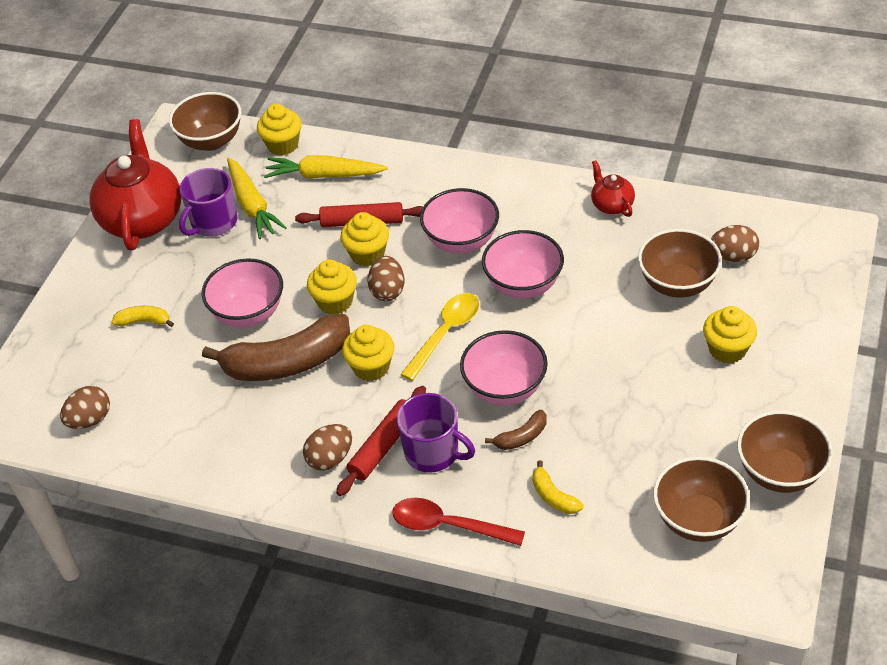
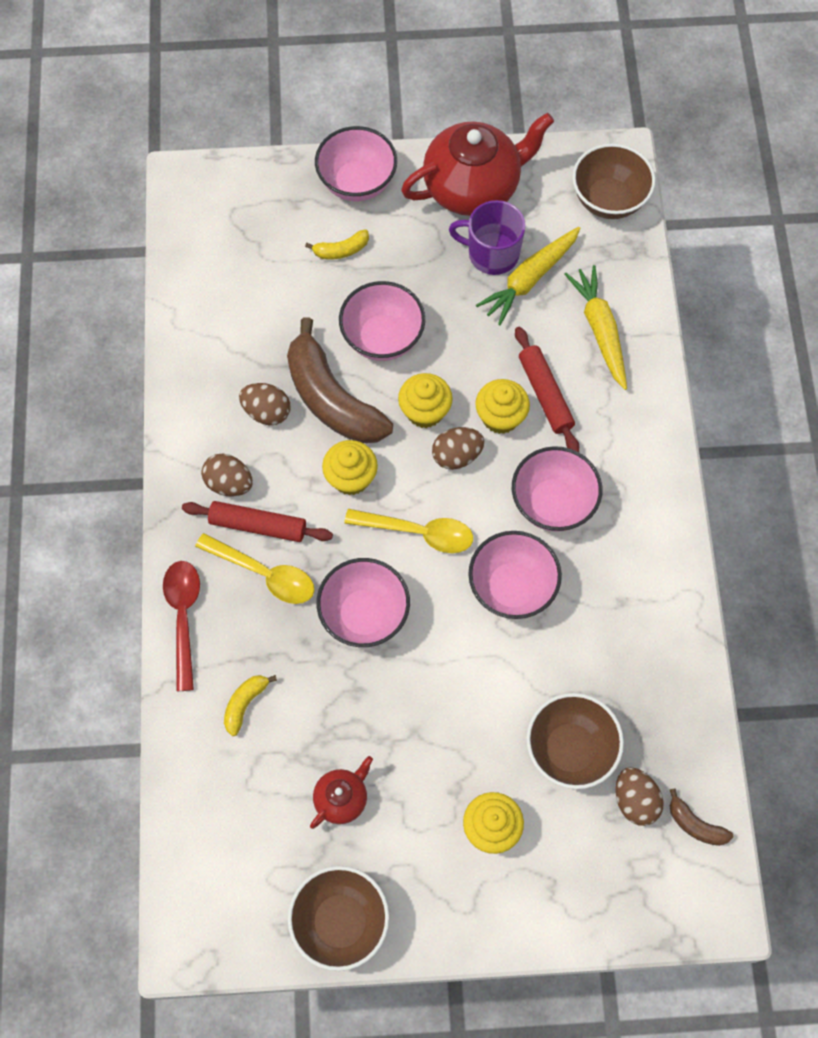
camera: 65 degrees right, 20 degrees up
brown egg [60,386,110,429] -> brown egg moved to [239,383,290,425]
yellow banana [112,306,174,327] -> yellow banana turned 90 degrees clockwise [305,229,369,259]
yellow cupcake [257,104,302,156] -> none
purple mug [397,393,475,473] -> yellow spoon [195,533,314,604]
brown banana [485,410,546,450] -> brown banana moved to [670,788,733,846]
red teapot [591,160,635,217] -> red teapot moved to [310,756,373,829]
brown bowl [653,456,750,542] -> none
none -> pink bowl [315,126,397,201]

